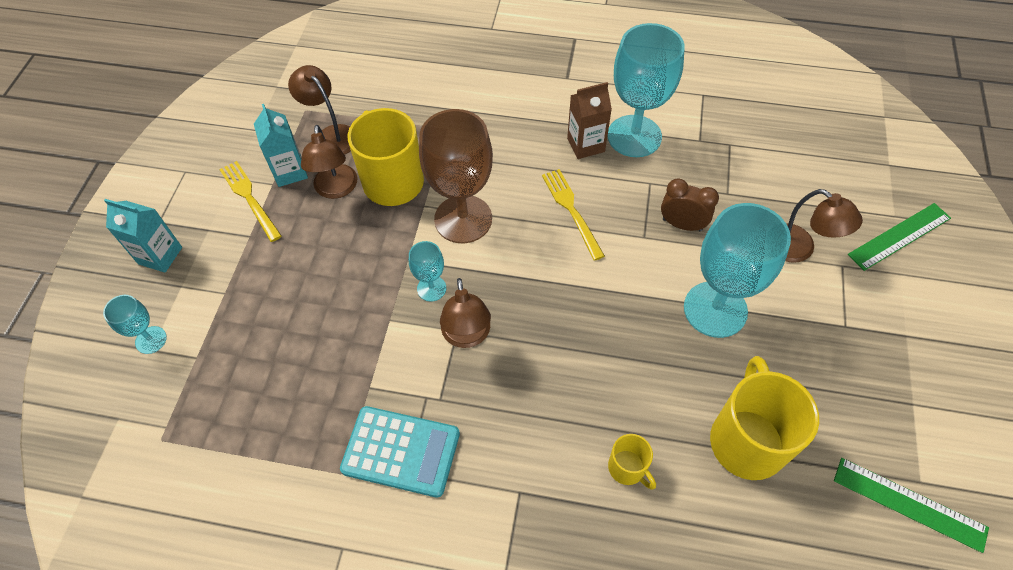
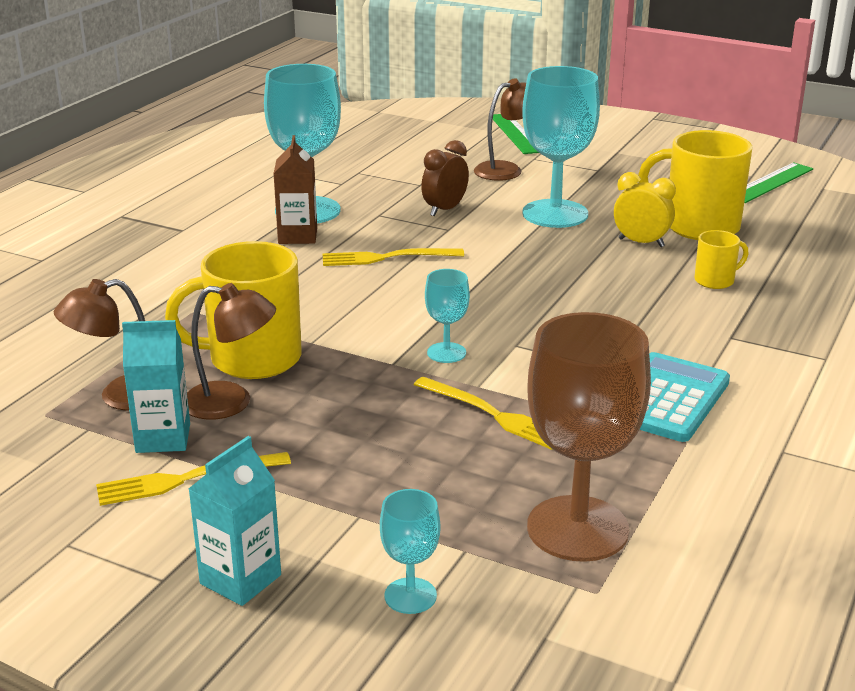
camera: 75 degrees left, 30 degrees down
brown goblet [419,109,493,243] -> brown goblet moved to [527,312,651,562]
brown lamp [440,278,491,348] -> none
none -> yellow fork [414,377,553,450]
none -> yellow clock [614,172,676,247]

